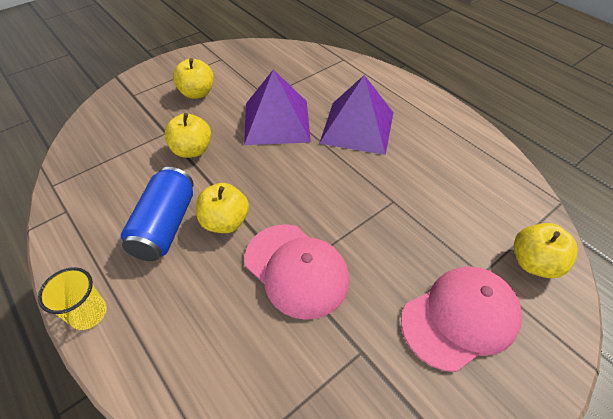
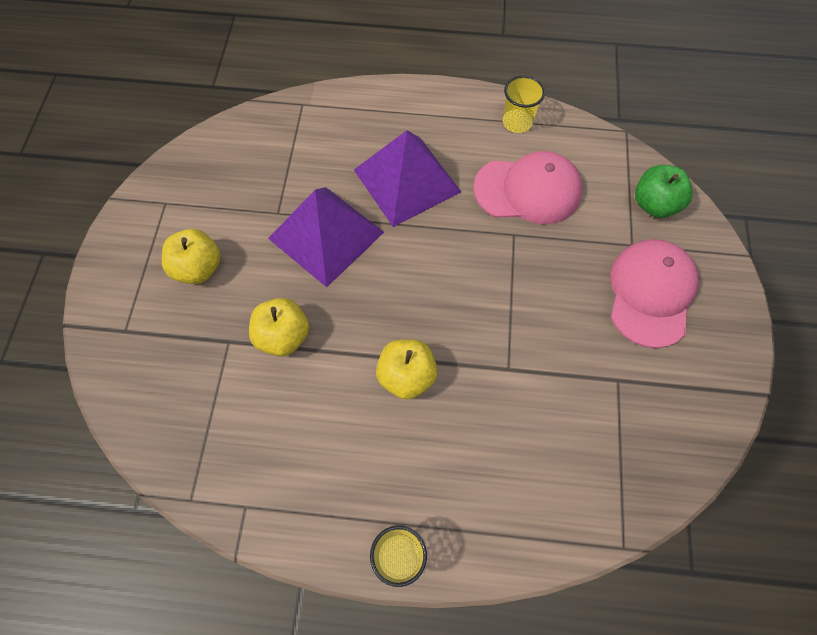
camera: 45 degrees left, 15 degrees up
blue can [121,167,194,261] -> none
pink cap [245,224,349,320] -> pink cap moved to [473,151,582,224]
yellow apple [514,223,578,278] -> green apple [635,165,693,218]
none -> yellow cup [503,75,545,133]

